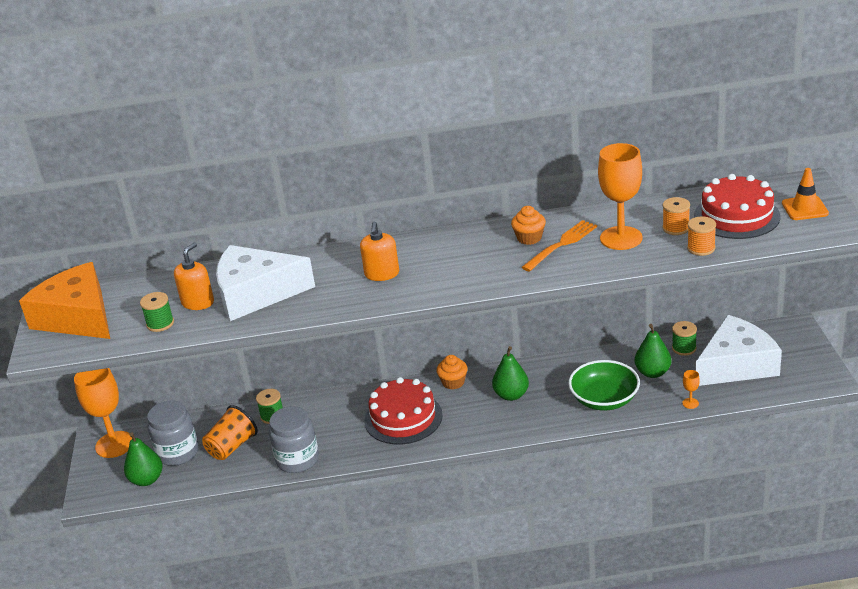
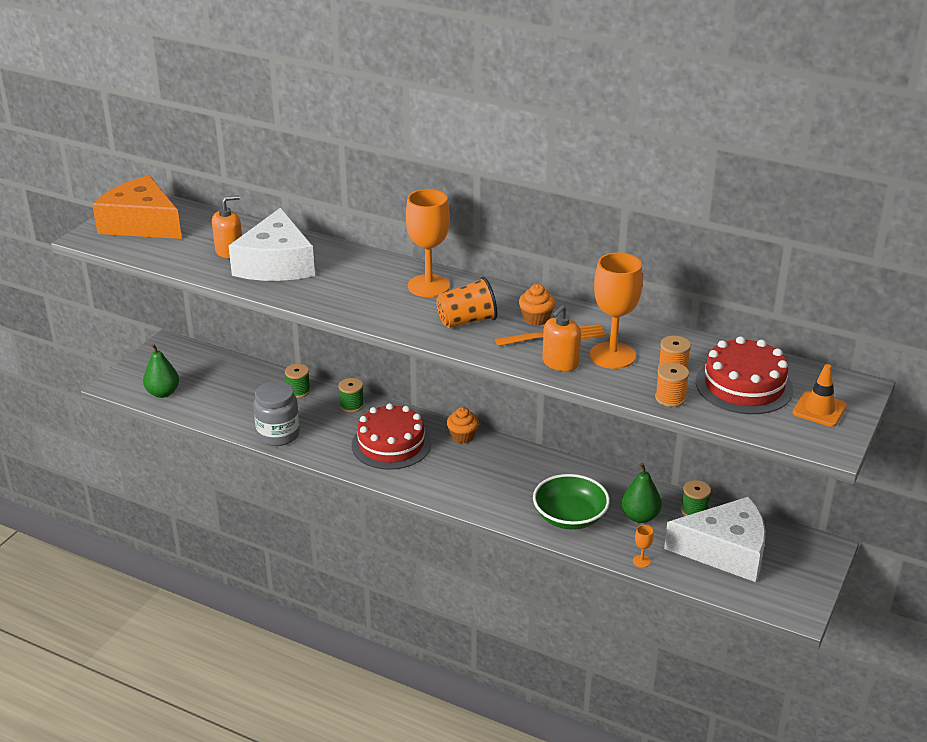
camera: 30 degrees right, 0 degrees up
orange cheese [19,262,110,339] -> orange cheese turned 45 degrees counterclockwise [92,175,182,239]
orange goblet [74,368,132,458] -> orange goblet moved to [406,189,450,297]
green spool [140,292,174,332] -> green spool moved to [339,378,364,413]
grey jar [147,400,199,466] -> none
orange cup [202,405,258,460] -> orange cup moved to [436,277,497,328]
white cheese [216,245,315,321] -> white cheese turned 120 degrees counterclockwise [229,208,315,281]
orange soap dispenser [360,222,399,281] -> orange soap dispenser moved to [542,305,581,371]
green pear [492,346,529,401] -> none

